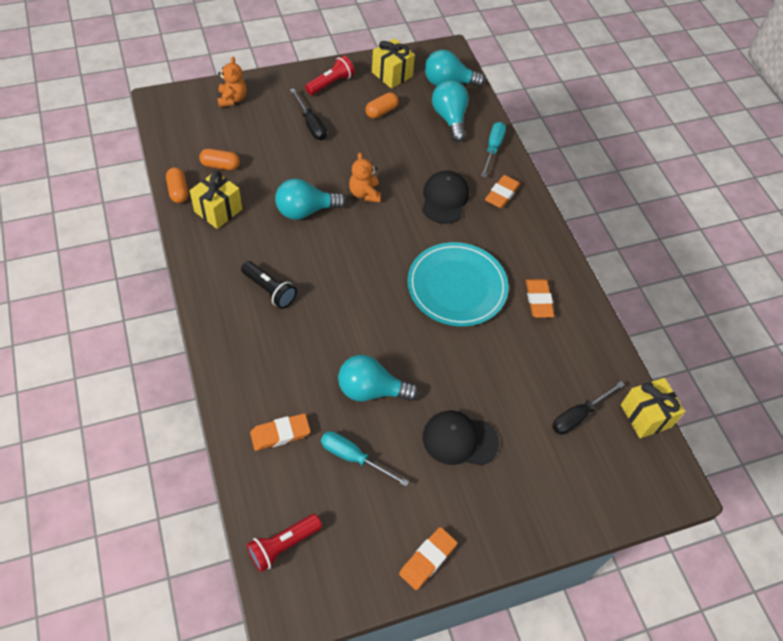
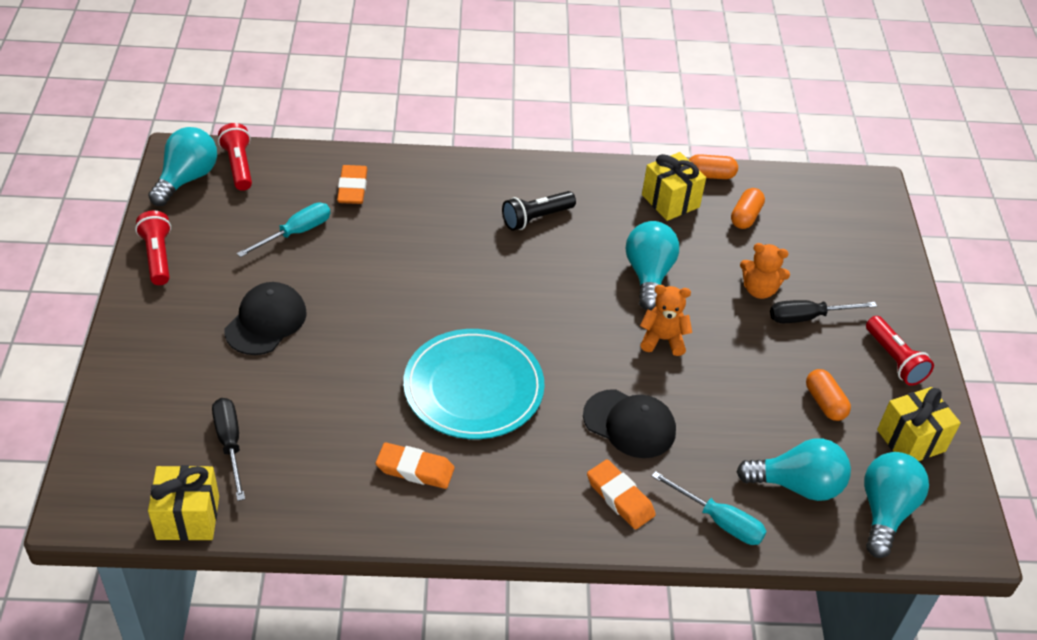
camera: 110 degrees right, 10 degrees down
orange teddy bear [217,57,247,107] -> orange teddy bear moved to [740,243,790,299]
turquoise light bulb [338,355,419,402] -> turquoise light bulb moved to [148,127,217,206]
orange eraser [399,527,457,590] -> red flashlight [135,211,171,285]

